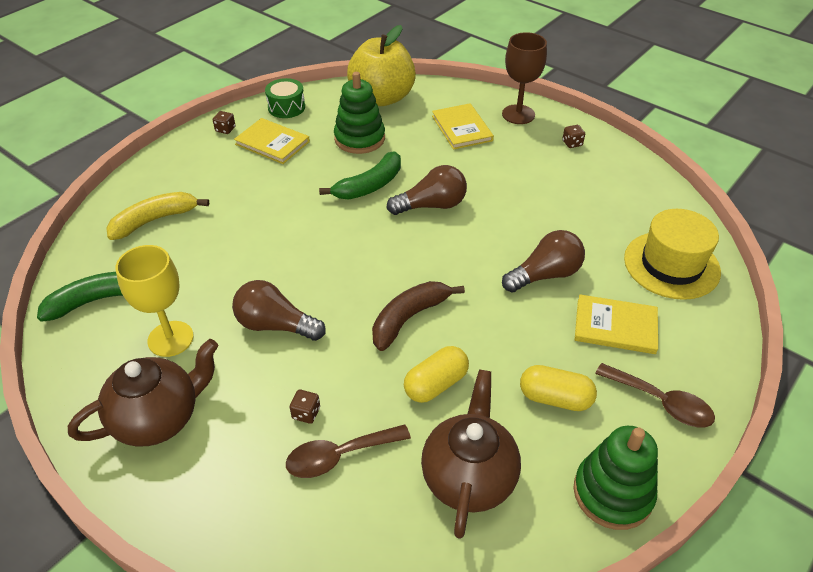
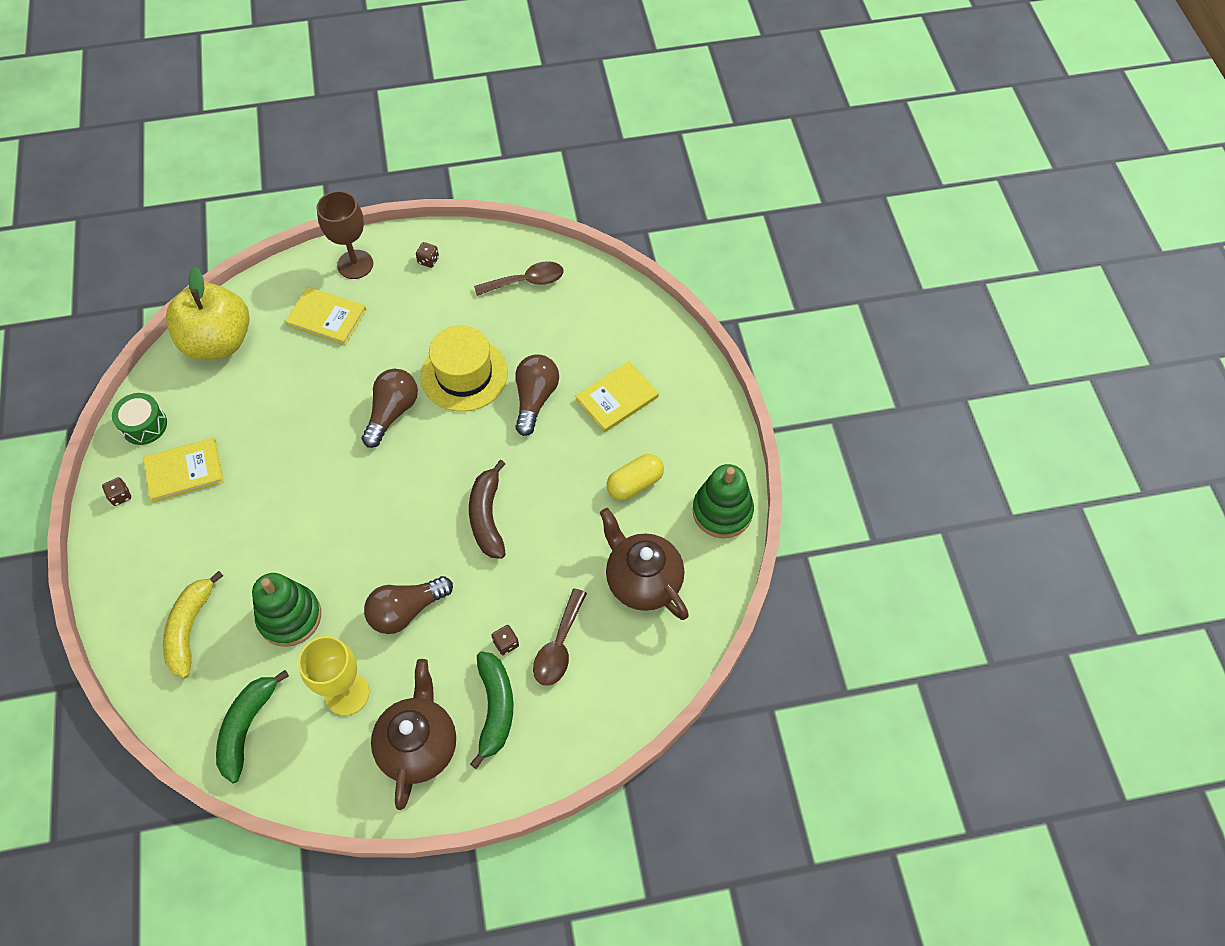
camera: 50 degrees left, 15 degrees up
green banana [319,151,401,200] -> green banana moved to [470,651,513,769]
green stacking toy [334,72,385,154] -> green stacking toy moved to [252,573,321,647]
yellow capsule [404,346,469,403] -> none
brown spoon [595,363,715,428] -> brown spoon moved to [474,261,563,296]
yellow hat [624,209,721,300] -> yellow hat moved to [421,325,508,412]

